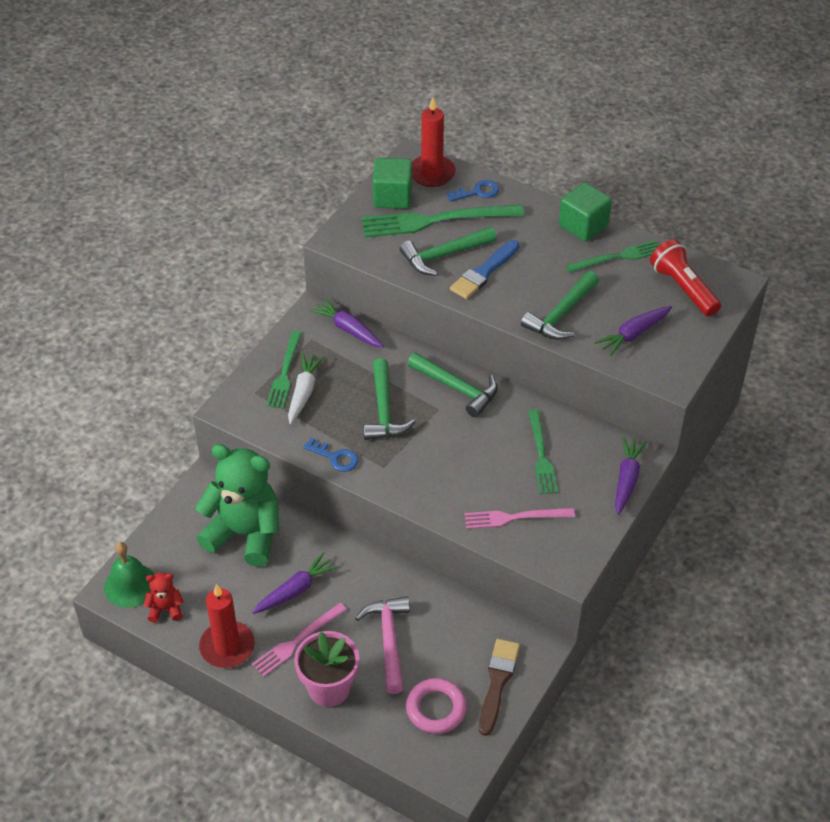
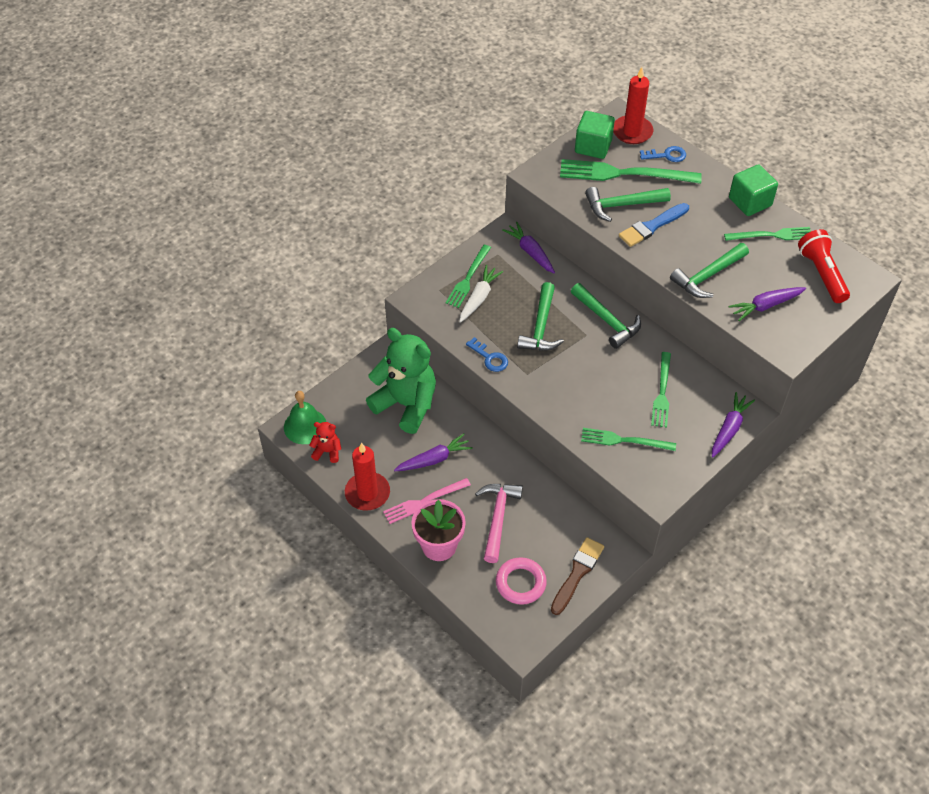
camera: 15 degrees right, 5 degrees up
pink fork [464,508,575,529] -> green fork [581,428,676,451]

